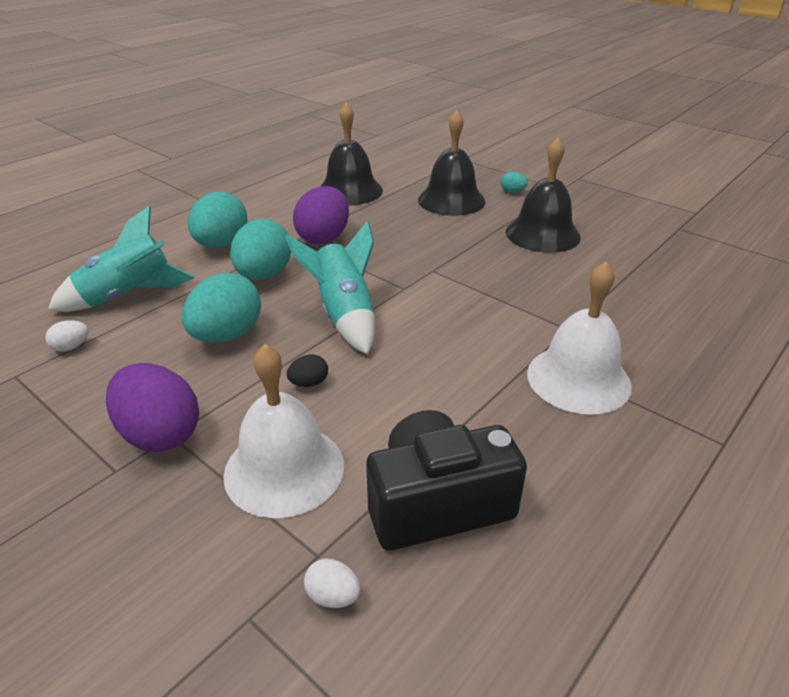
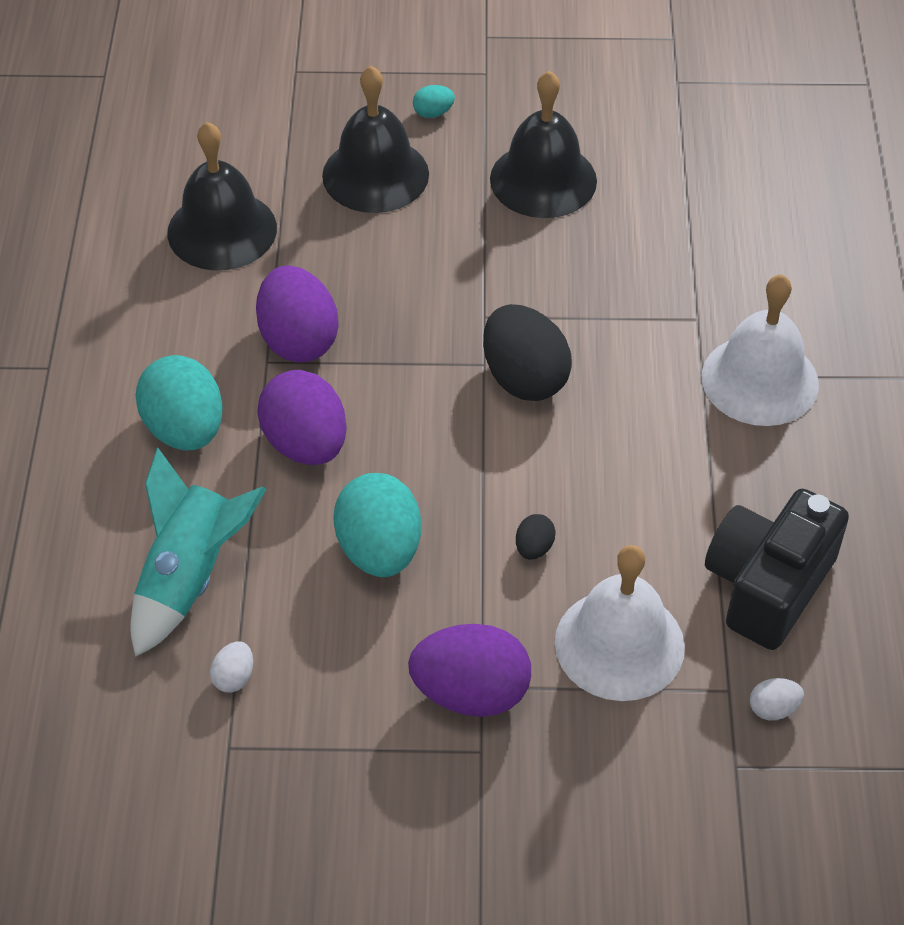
camera: 40 degrees left, 15 degrees up
turquoise egg [230,219,291,280] -> purple egg [257,370,347,465]
turquoise rocket [285,220,375,355] -> none
none -> black egg [483,304,572,401]

